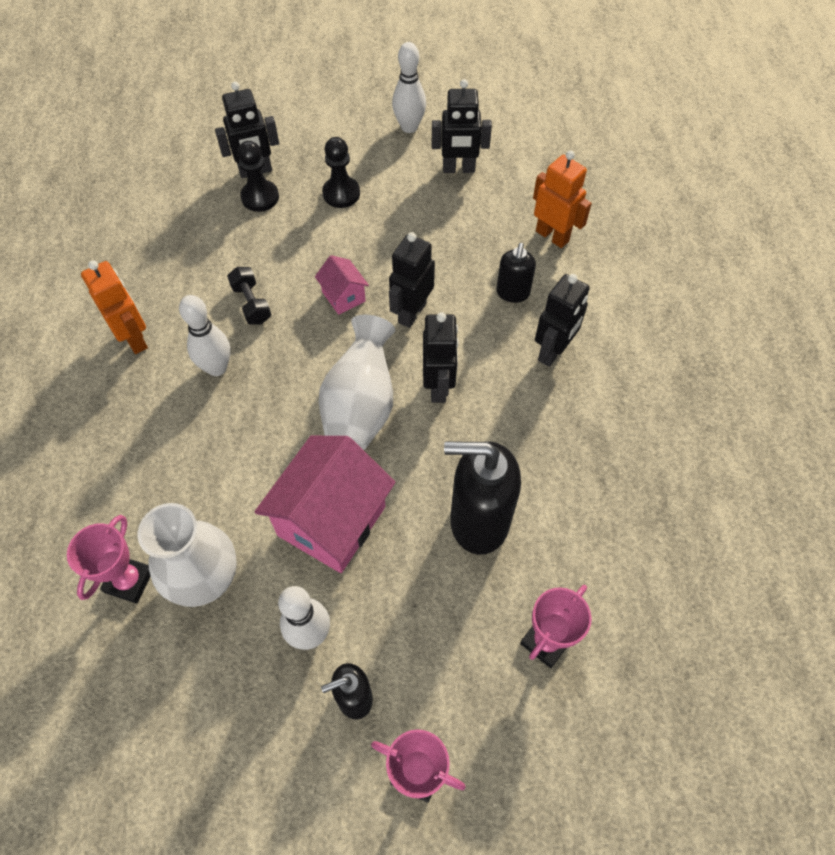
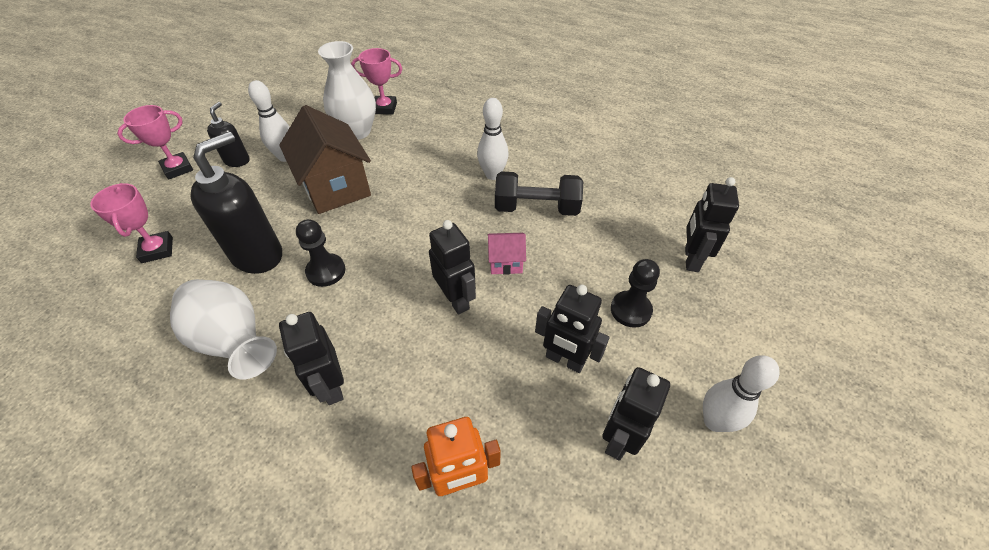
camera: 120 degrees right, 10 degrees down
pink trophy [67,515,151,603] -> pink trophy turned 45 degrees counterclockwise [351,48,402,115]
orange robot [81,260,148,354] -> none
black dumbbell [227,267,271,325] -> black dumbbell [495,171,583,216], size x1.69
black pawn [238,141,279,212] -> black pawn moved to [296,219,345,287]
pink house [255,436,395,573] -> brown house [279,105,371,214]
white vase [318,315,395,450] -> white vase moved to [170,279,277,379]
black robot [423,312,459,403] -> black robot moved to [535,285,609,373]
black soap dispenser [496,243,536,303] -> none

